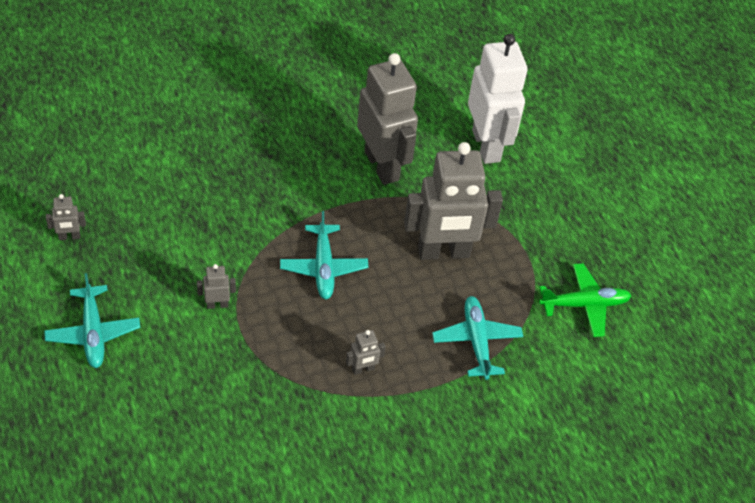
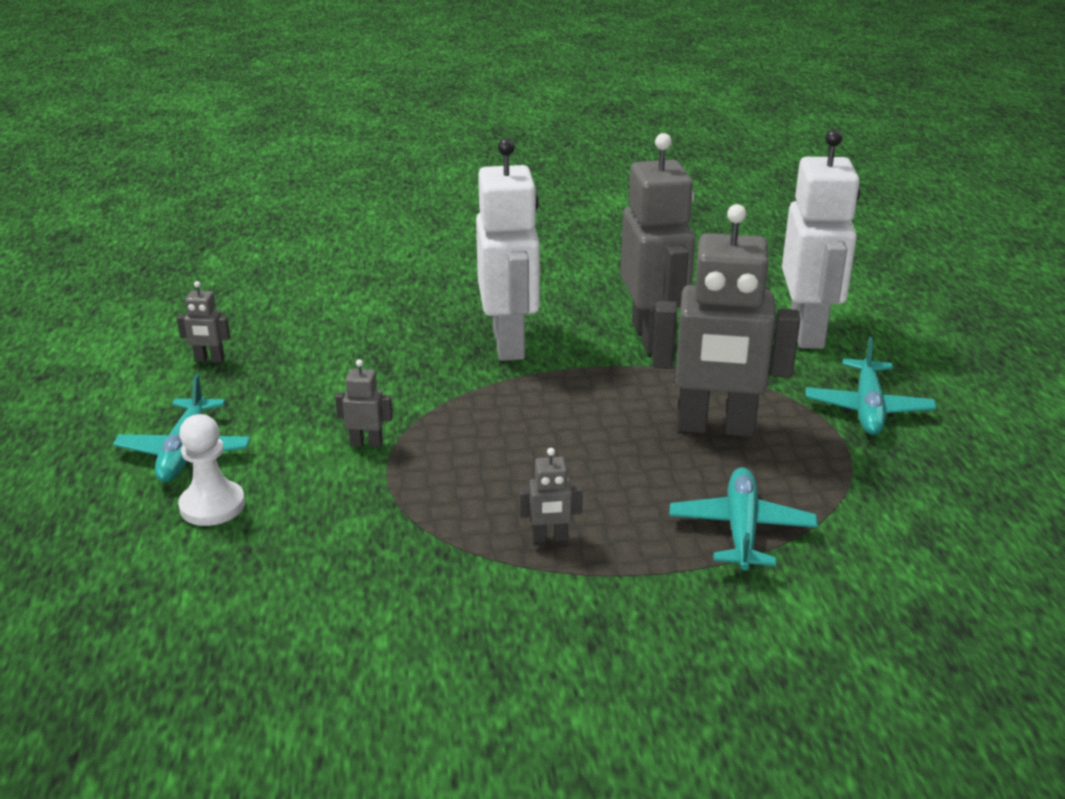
camera: 20 degrees right, 20 degrees down
turquoise plane [280,211,368,299] -> turquoise plane moved to [806,337,936,435]
green plane [539,263,632,337] -> none
none -> white pawn [178,414,245,526]
none -> white robot [476,138,540,361]

